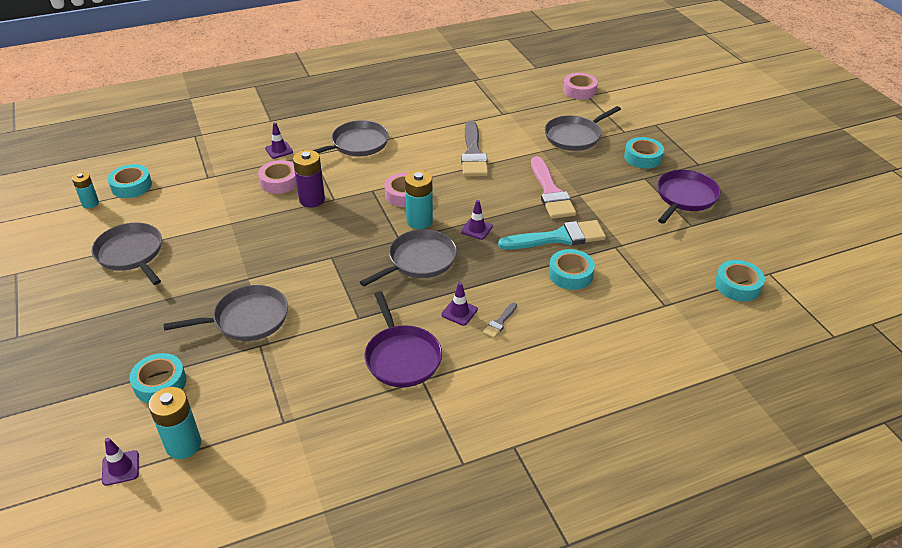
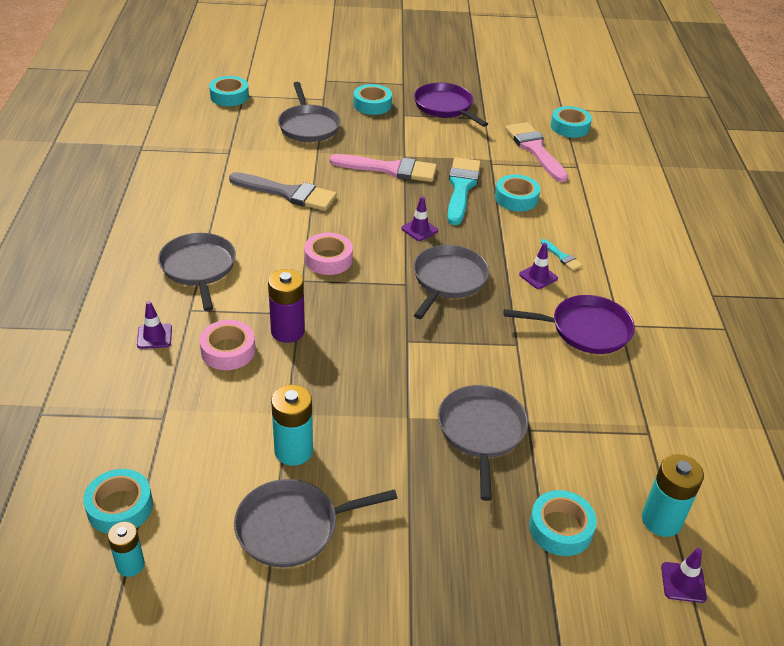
camera: 70 degrees left, 0 degrees up
grey pan [360,229,457,287] -> grey pan turned 45 degrees clockwise [414,245,489,319]
turquoise battery [405,170,433,229] -> turquoise battery moved to [271,385,313,466]
grey brush [483,302,517,338] -> turquoise brush [541,239,583,271]
pink tape [563,73,598,99] -> turquoise tape [209,76,249,106]
none -> pink brush [505,122,568,182]

